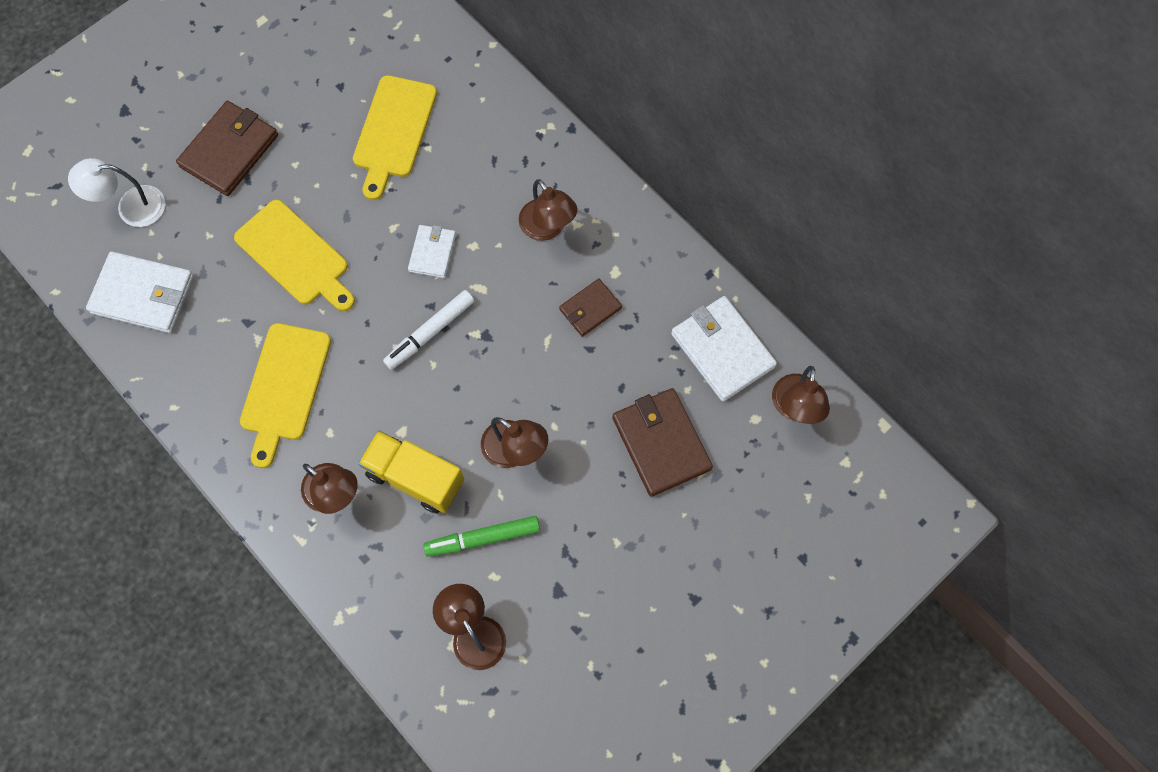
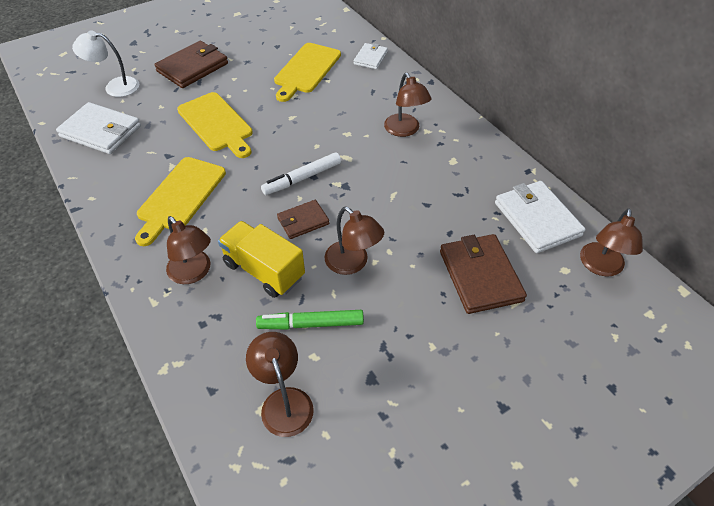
camera: 10 degrees right, 20 degrees down
white wallet [408,225,456,278] -> white wallet moved to [354,43,388,69]
brown wallet [559,279,622,337] -> brown wallet moved to [277,200,329,239]

